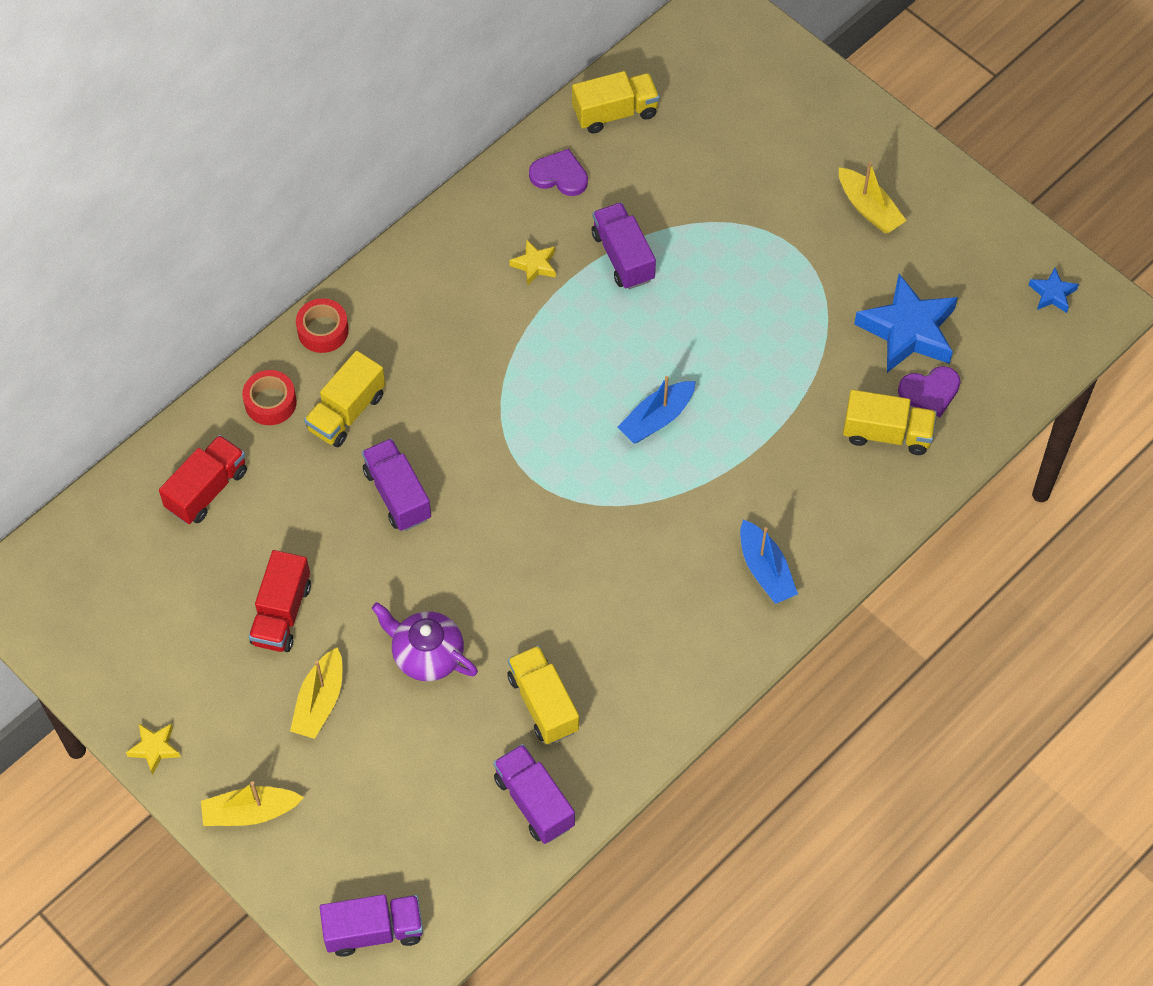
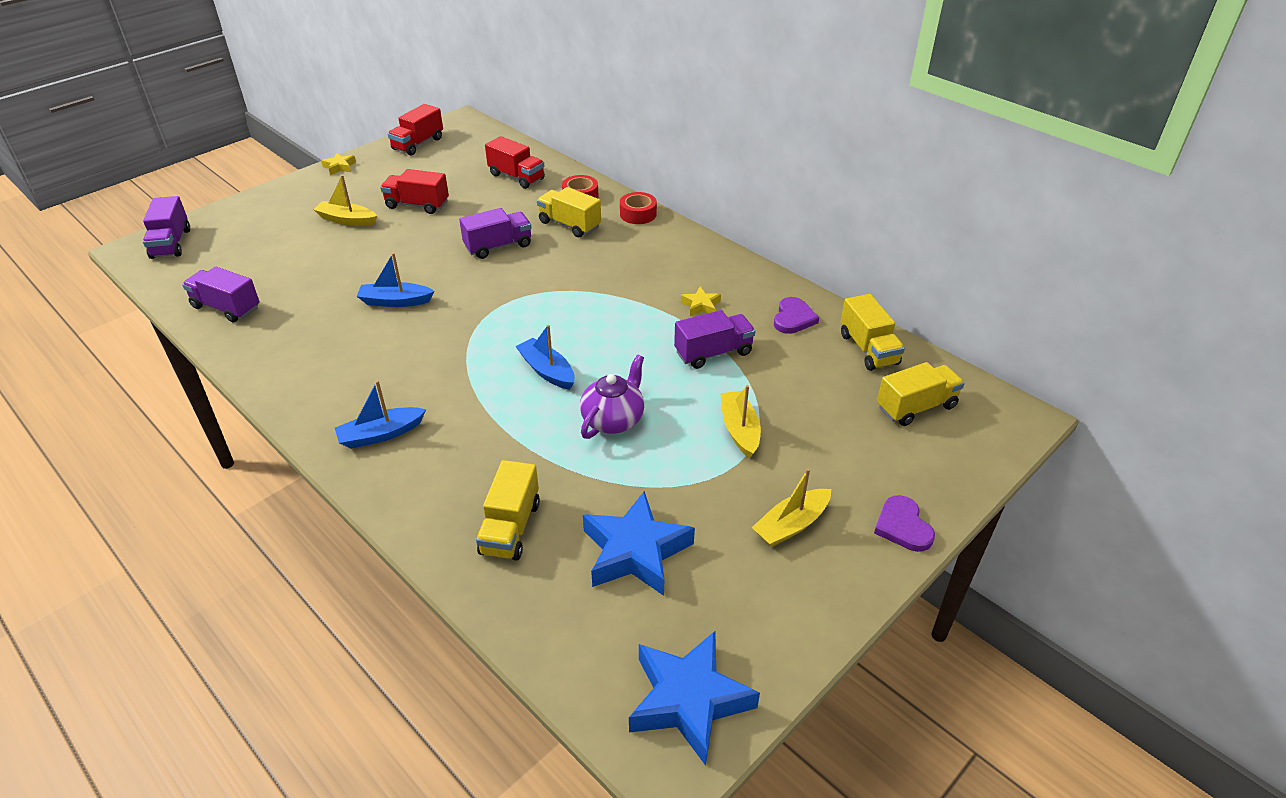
camera: 90 degrees right, 20 degrees down
yellow boat [201,781,304,826] -> yellow boat moved to [720,385,761,458]
purple teapot [372,602,478,681] -> purple teapot moved to [580,354,644,439]
purple truck [493,744,575,844] -> purple truck turned 120 degrees counterclockwise [182,267,260,323]
yellow truck [507,645,579,744] -> yellow truck moved to [877,362,965,426]
purple heart [898,366,961,417] -> purple heart moved to [874,495,935,552]
blue star [1029,268,1079,313] -> blue star [629,631,760,766], size x2.12
none -> blue boat [356,253,435,307]
none -> red truck [388,104,443,156]

